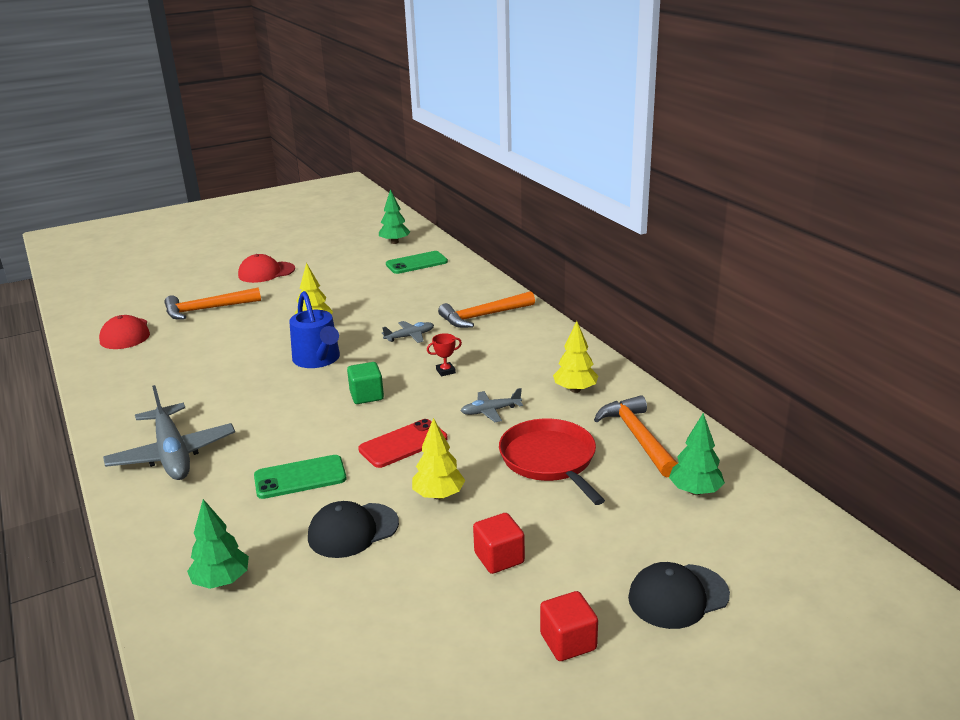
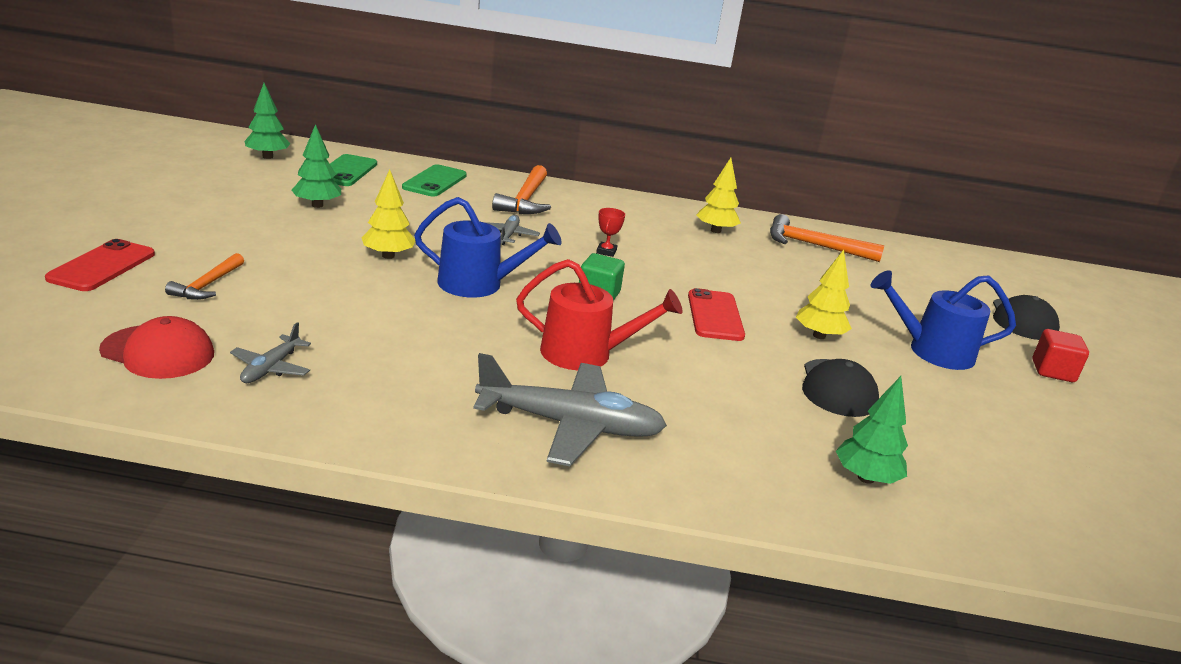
camera: 60 degrees left, 0 degrees up
orange hammer [164,287,261,319] -> orange hammer [165,253,244,300], size x0.62
red cap [238,254,295,283] -> none
green phone [254,455,346,499] -> green phone moved to [402,164,467,197]
grey plane [461,388,523,422] -> grey plane moved to [230,322,311,383]
red cube [473,513,525,574] -> blue watering can [871,270,1016,370]
red pan [499,419,605,505] -> none
green tree [669,413,725,495] -> green tree moved to [291,124,341,208]
none -> red phone [45,239,155,291]
none -> red watering can [516,259,683,370]

